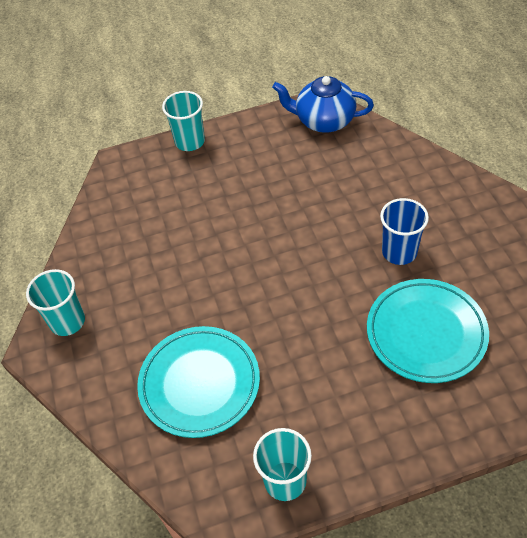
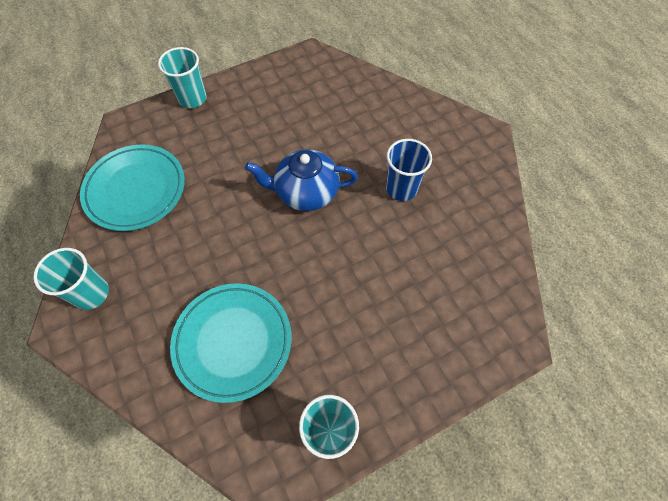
camera: 15 degrees left, 10 degrees up
blue teapot [272,76,374,133] -> blue teapot moved to [245,149,358,211]
turquoise plate [367,279,489,383] -> turquoise plate moved to [80,144,185,231]

